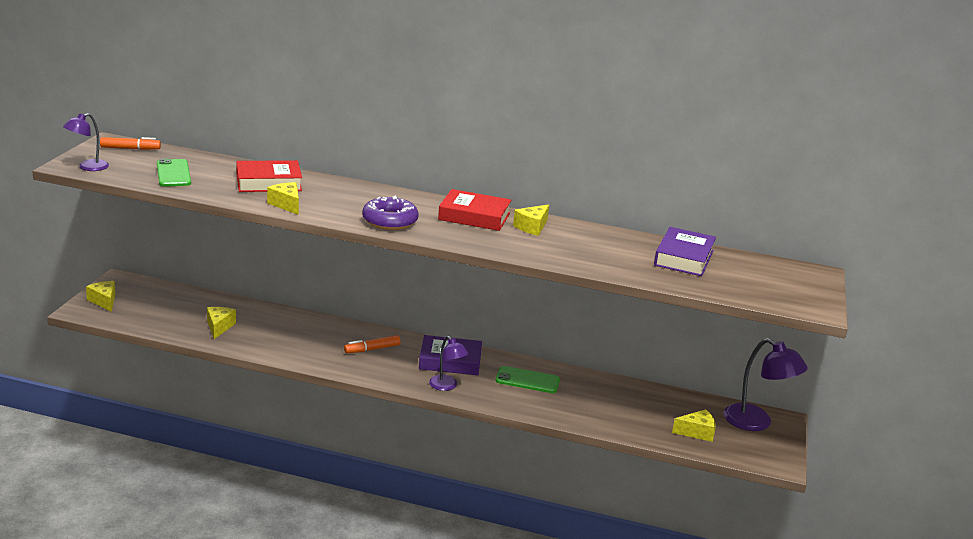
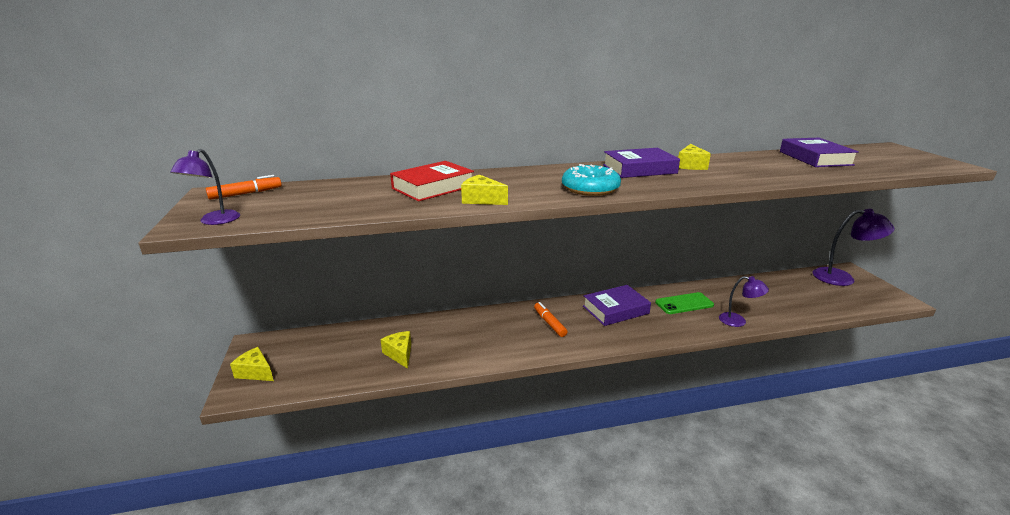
camera: 25 degrees left, 0 degrees up
green phone [157,159,191,187] -> none
orange marker [344,335,400,353] -> orange marker turned 120 degrees clockwise [534,302,567,337]
purple donut [362,196,419,230] -> turquoise donut [562,164,621,196]
purple lamp [429,336,468,391] -> purple lamp moved to [719,276,769,327]
red book [438,189,511,231] -> purple book [603,148,680,178]
yellow cheese [672,409,716,442] -> none

